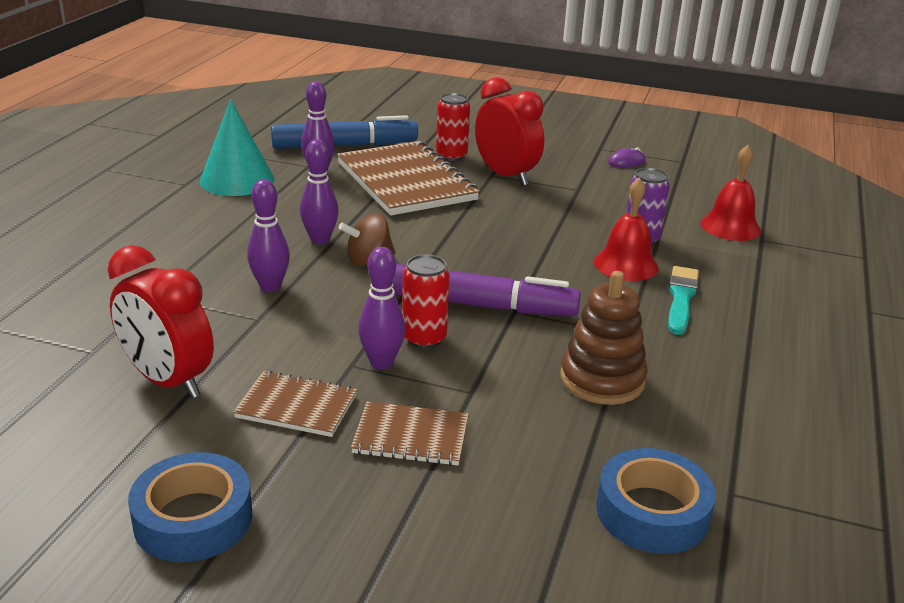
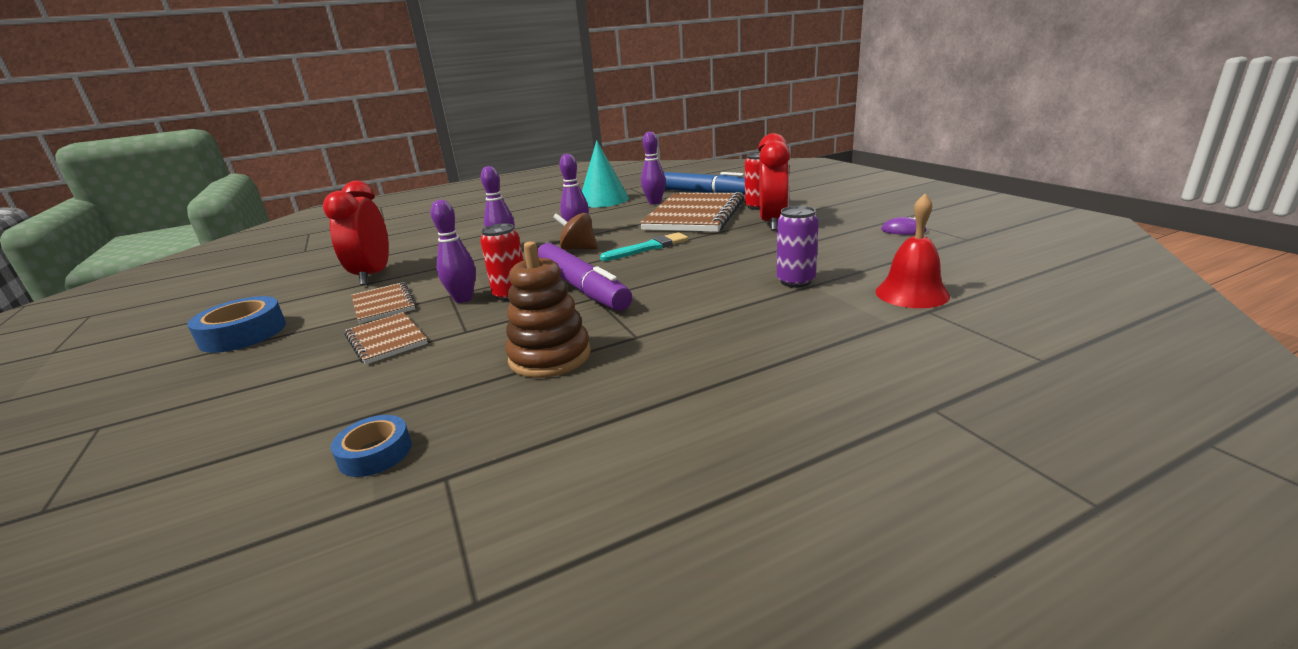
camera: 50 degrees right, 5 degrees down
red bell [594,177,659,281] -> none
blue tape [596,448,716,554] -> blue tape [331,415,412,477], size x0.60
turquoise brush [668,266,699,335] -> turquoise brush moved to [600,232,688,261]

